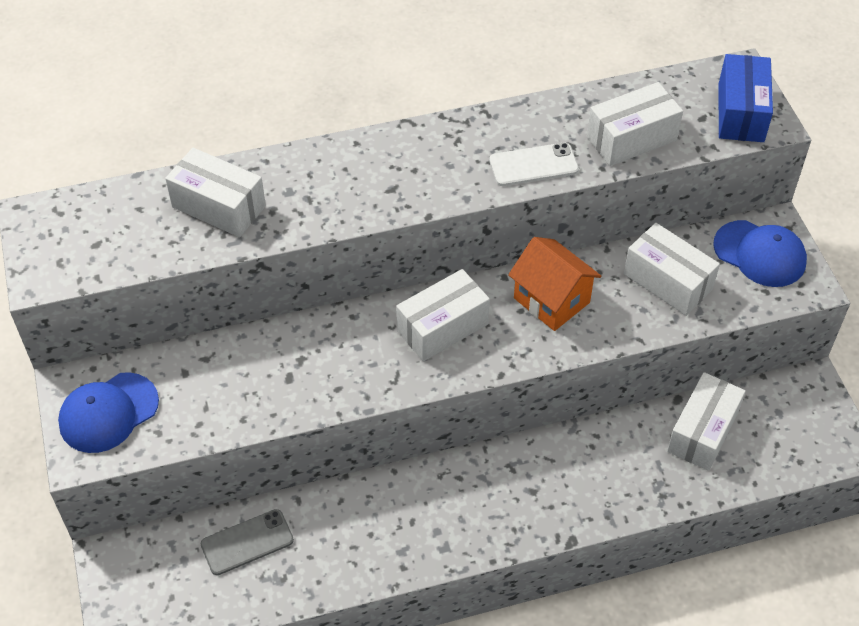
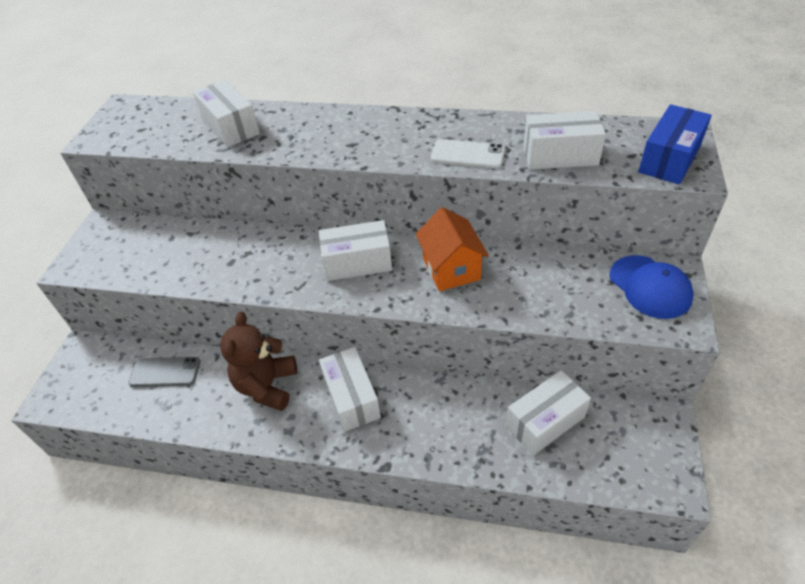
camera: 30 degrees right, 5 degrees down
blue cap [58,372,159,453] -> none
white box [624,223,720,316] -> white box moved to [319,347,381,432]
none -> brown teddy bear [220,312,297,411]

